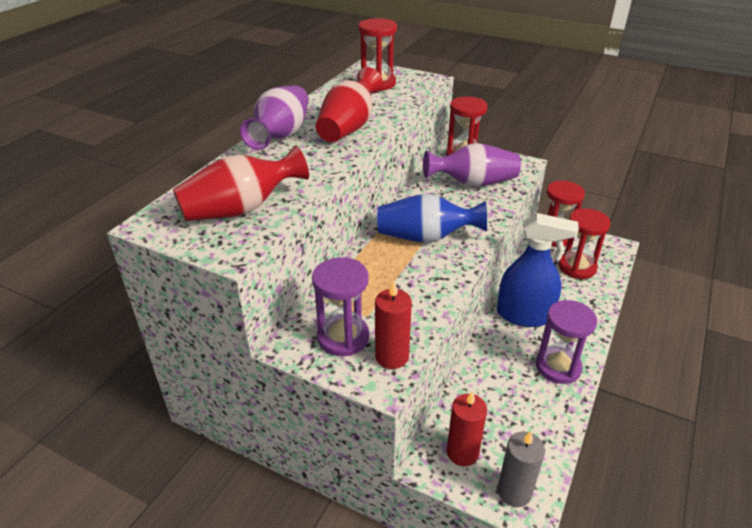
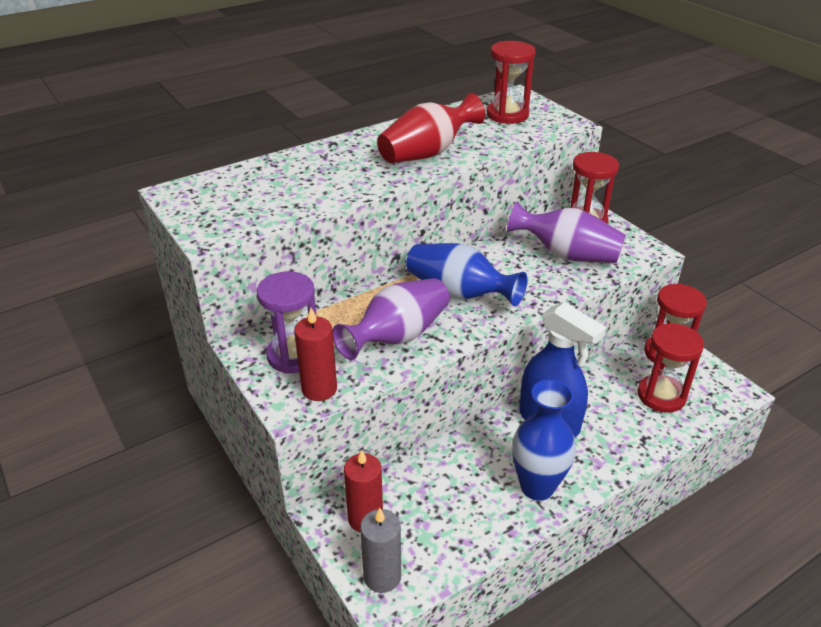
camera: 30 degrees right, 0 degrees up
red vase [173,145,309,221] -> none
purple vase [240,85,309,150] -> purple vase moved to [333,278,450,360]
purple hourglass [536,300,597,384] -> blue vase [512,379,576,501]

